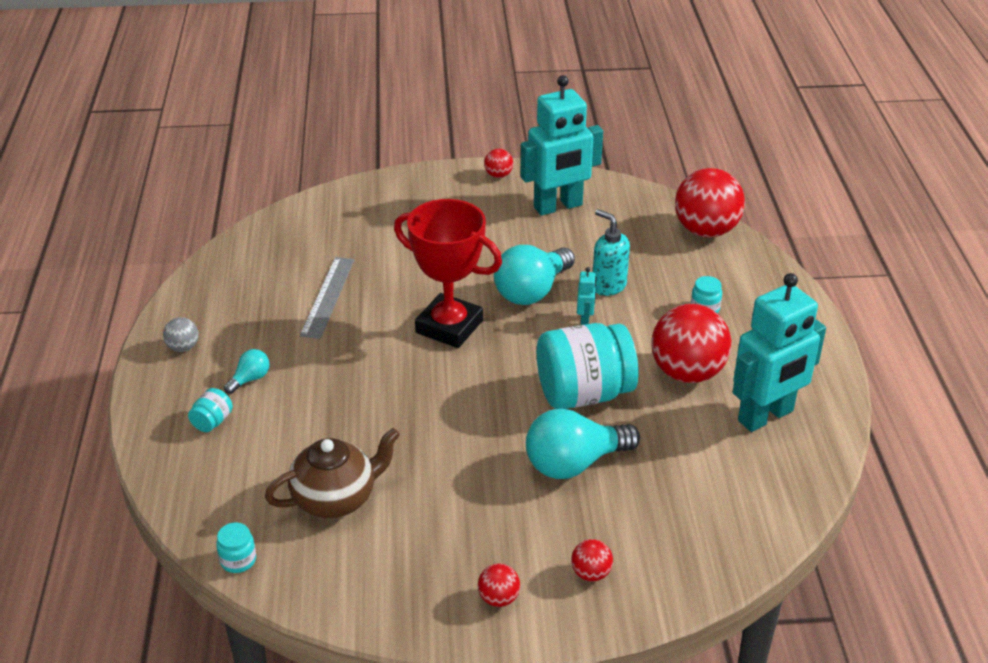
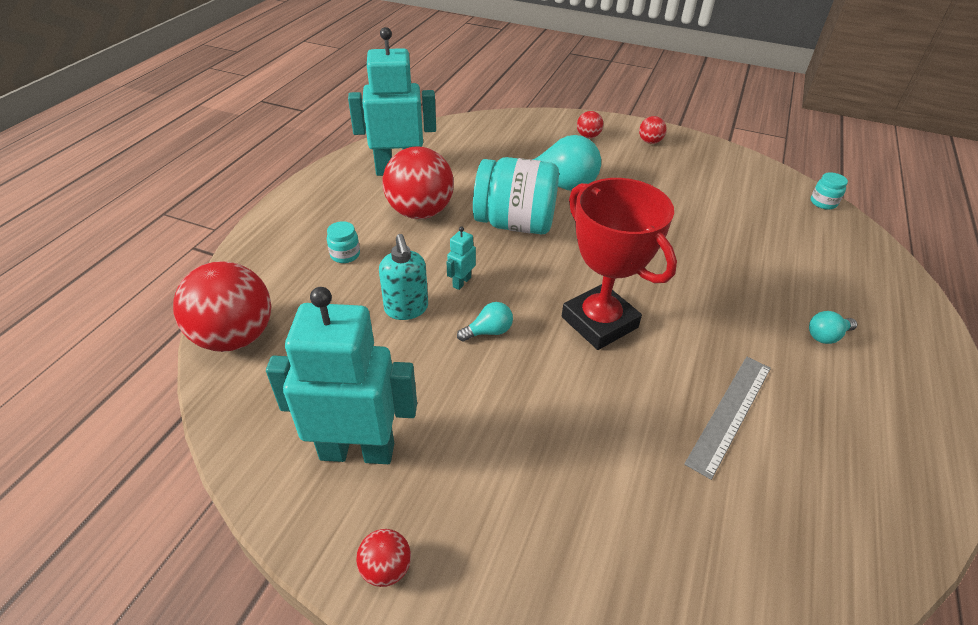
camera: 155 degrees left, 5 degrees up
grey ball [163,317,198,352] -> none
turquoise jar [188,388,233,432] -> none
brown teapot [265,428,400,518] -> none
turquoise light bulb [494,245,575,305] -> turquoise light bulb [457,302,513,342], size x0.48

